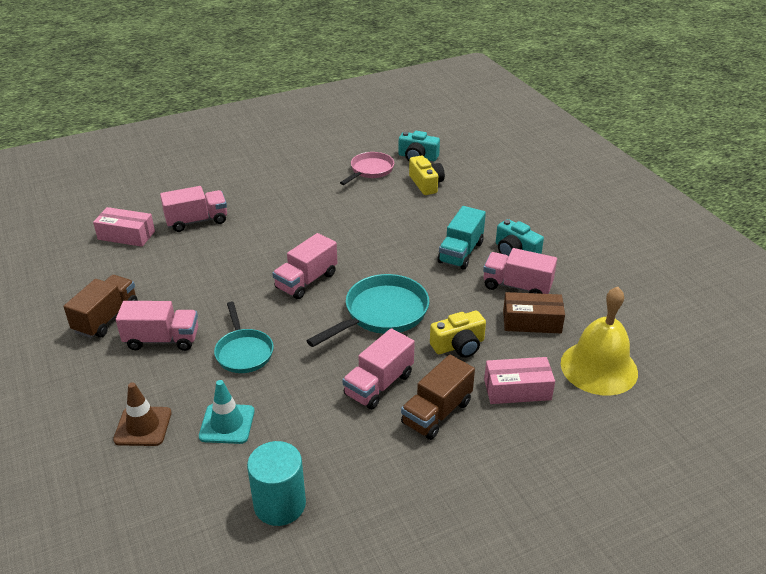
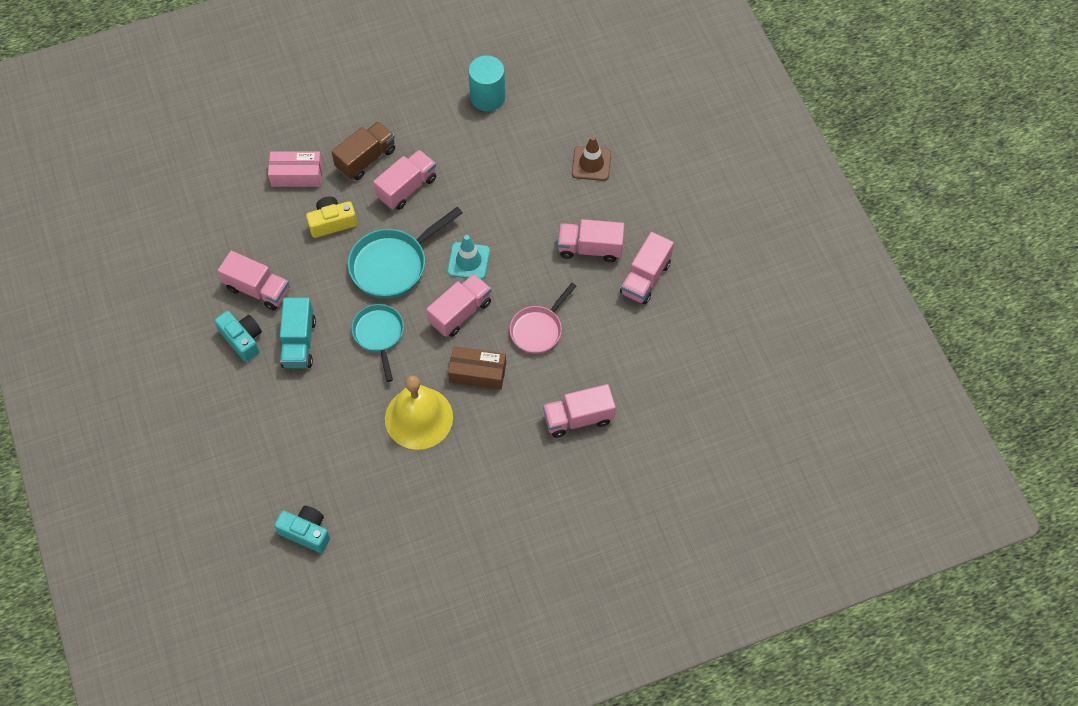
camera: 175 degrees left, 25 degrees up
brown truck [63,275,138,338] -> pink truck [620,232,674,305]
pink box [93,207,155,247] -> none
turquoise traffic cone [199,380,254,444] -> turquoise traffic cone moved to [447,235,490,280]
turquoise pan [214,302,274,373] -> turquoise pan moved to [351,304,404,382]
pink pan [340,152,394,185] -> pink pan moved to [510,283,576,354]
yellow camera [409,156,445,195] -> none
turquoise truck [438,206,486,270] -> turquoise truck turned 150 degrees clockwise [280,297,316,368]
brown box [503,292,565,333] -> brown box moved to [448,346,506,390]
yellow bell [561,287,638,396] -> yellow bell moved to [385,376,453,450]

